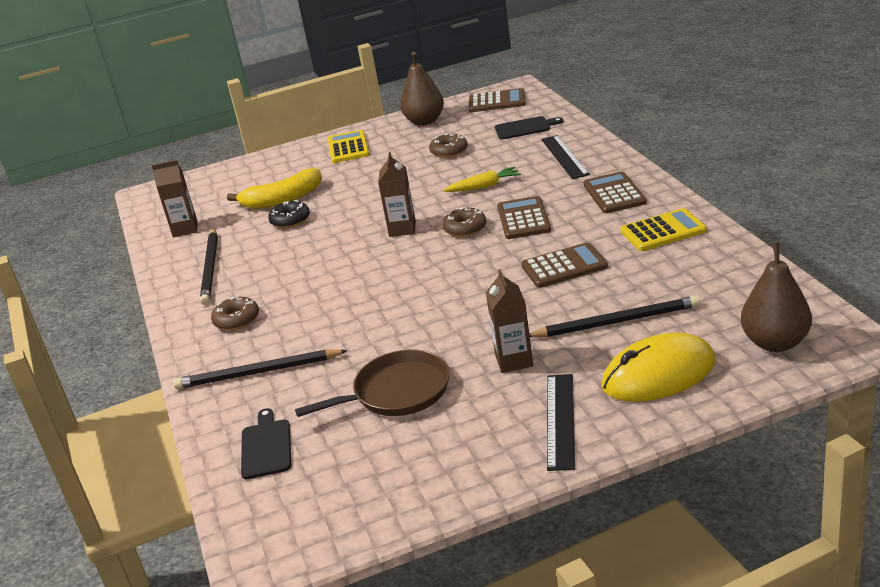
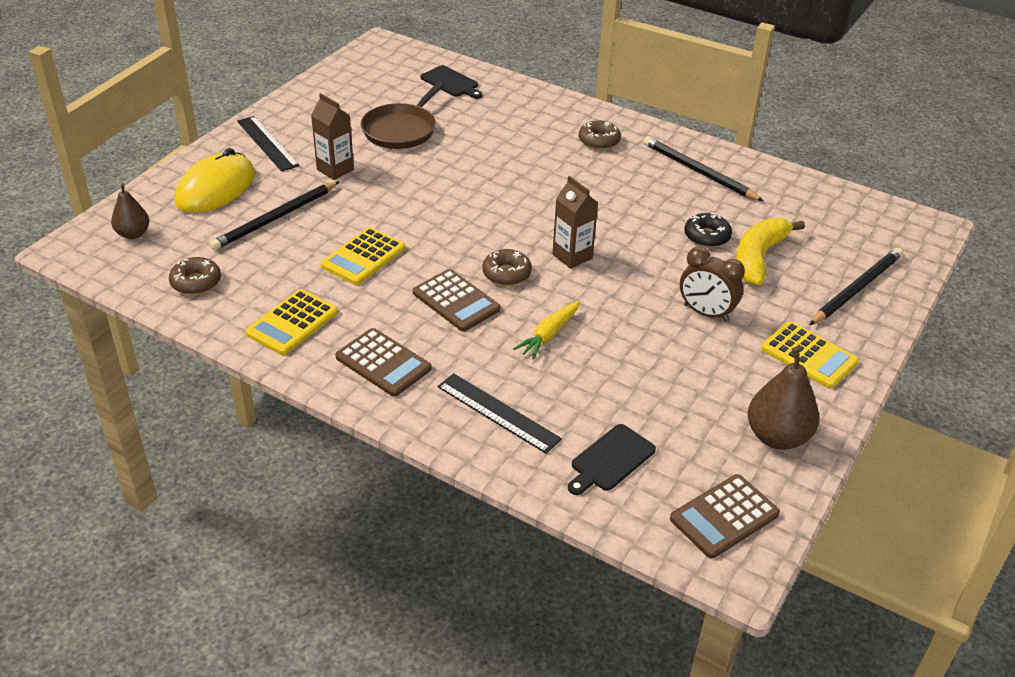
camera: 135 degrees right, 10 degrees up
brown carton [152,160,198,237] -> none
black pencil [173,349,348,389] -> black pencil moved to [809,248,903,325]
brown donut [429,133,468,158] -> brown donut moved to [169,257,221,295]
brown calculator [521,242,608,288] -> yellow calculator [320,227,405,285]
brown pear [741,242,812,352] -> brown pear [111,183,150,239], size x0.63
none -> brown clock [680,247,745,322]

